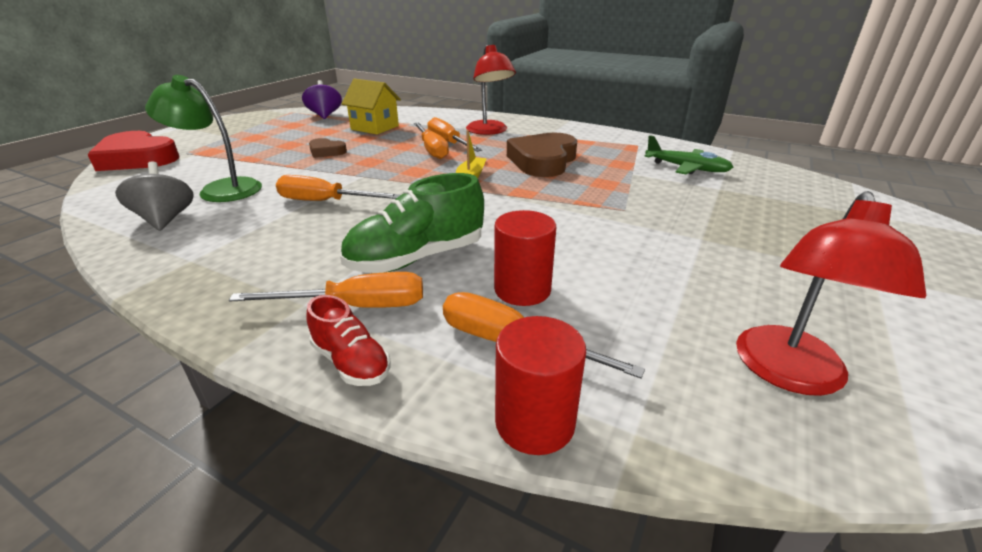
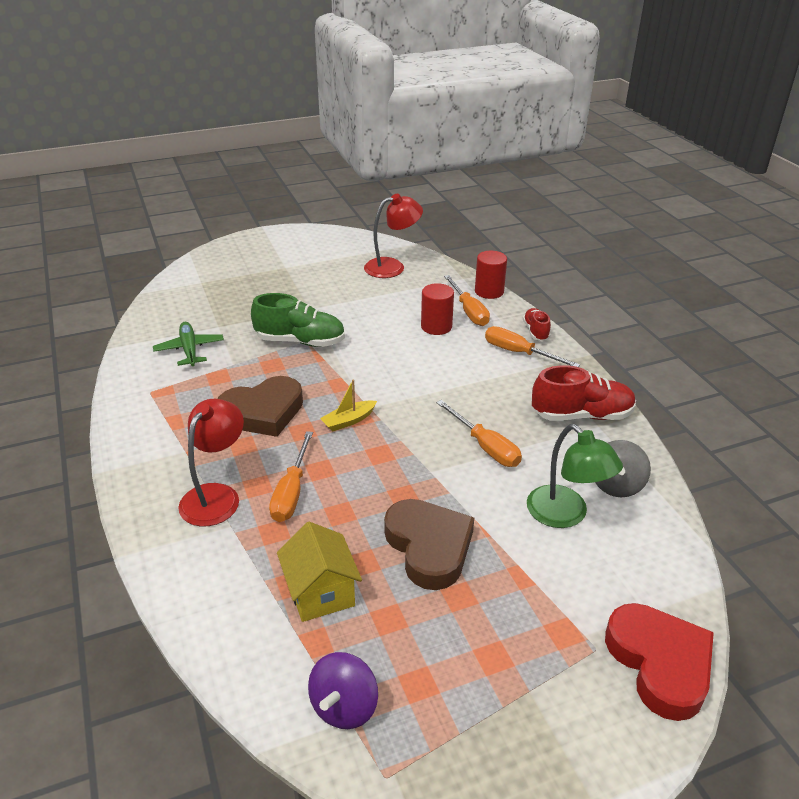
camera: 140 degrees left, 5 degrees up
brown heart [309,138,347,158] -> brown heart [384,499,474,590], size x1.98
green shoe [340,173,484,273] -> green shoe moved to [251,293,345,347]
orange screwdriver [414,123,449,159] -> none
none -> red shoe [532,365,636,421]

